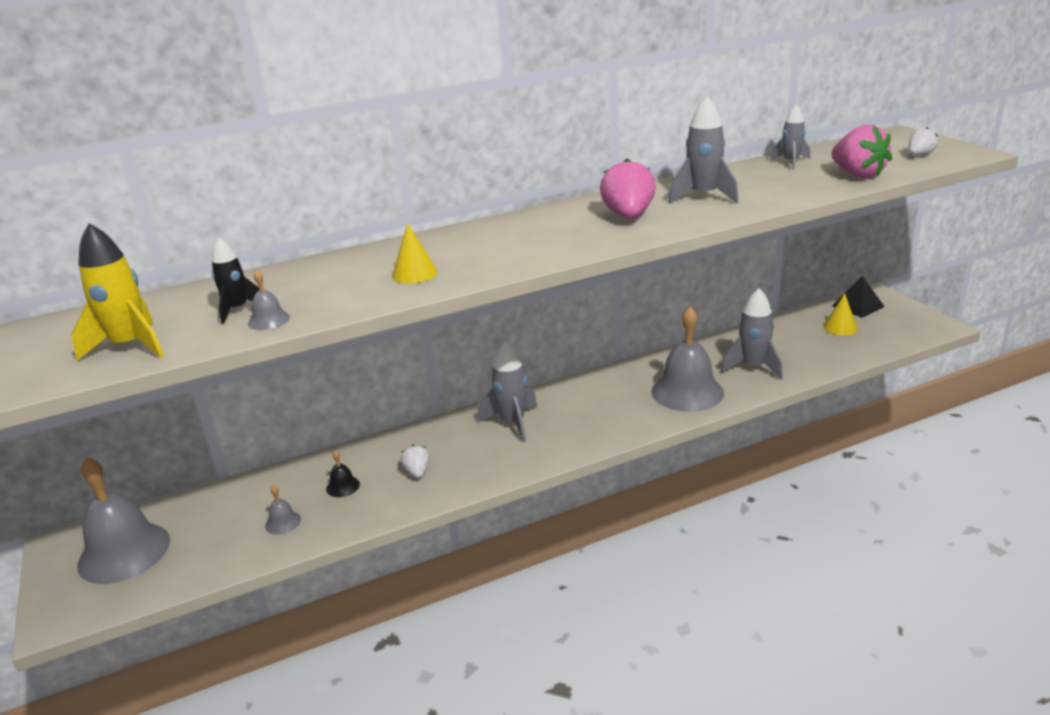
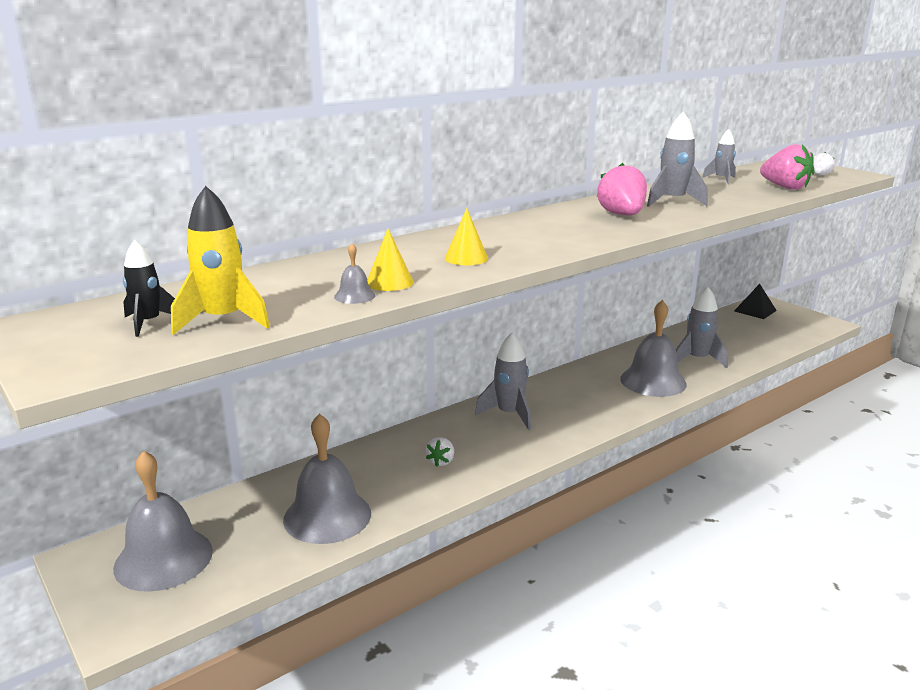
camera: 15 degrees left, 5 degrees down
black rocket [212,238,260,324] -> black rocket moved to [123,240,175,337]
grey bell [265,485,301,535] -> grey bell [283,414,371,544], size x2.40
black bell [326,450,360,497] -> none
white strawberry [400,445,430,478] -> white strawberry turned 135 degrees counterclockwise [426,437,454,466]
yellow cone [823,293,858,335] -> yellow cone moved to [367,229,414,291]

